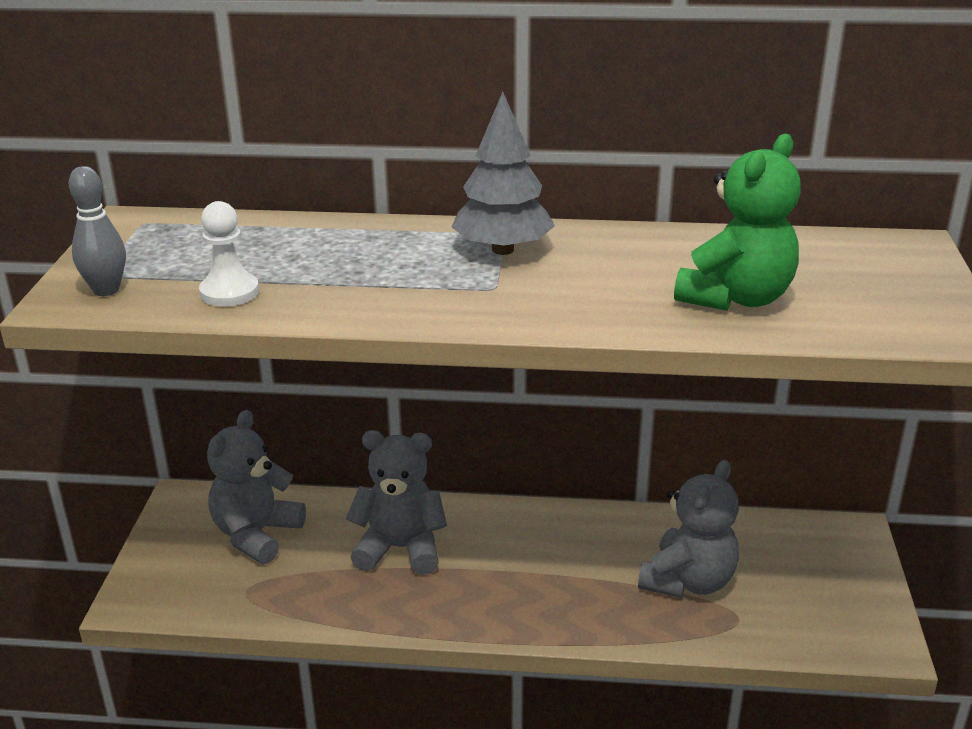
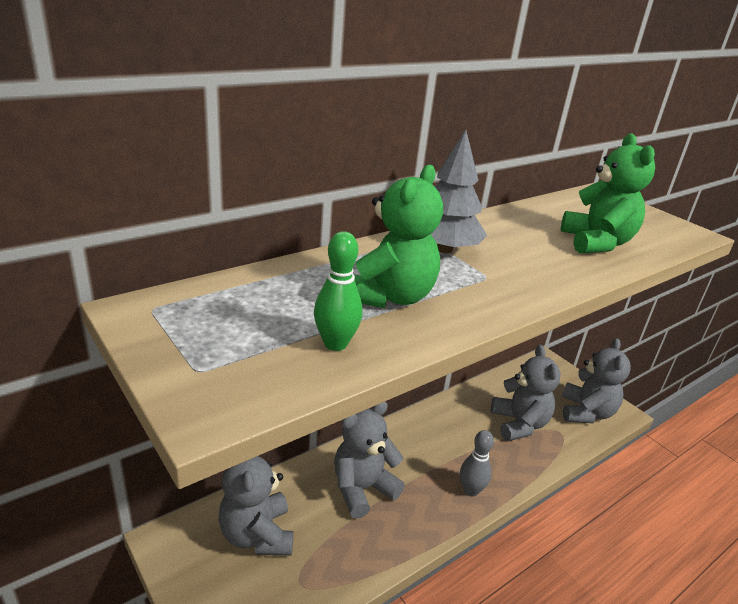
camera: 45 degrees left, 0 degrees up
grey bowling pin [69,166,126,296] -> grey bowling pin moved to [460,430,494,497]
white pawn [199,201,259,307] -> green bowling pin [314,231,362,351]
none -> green teddy bear [354,165,443,308]
none -> grey teddy bear [562,338,631,423]

